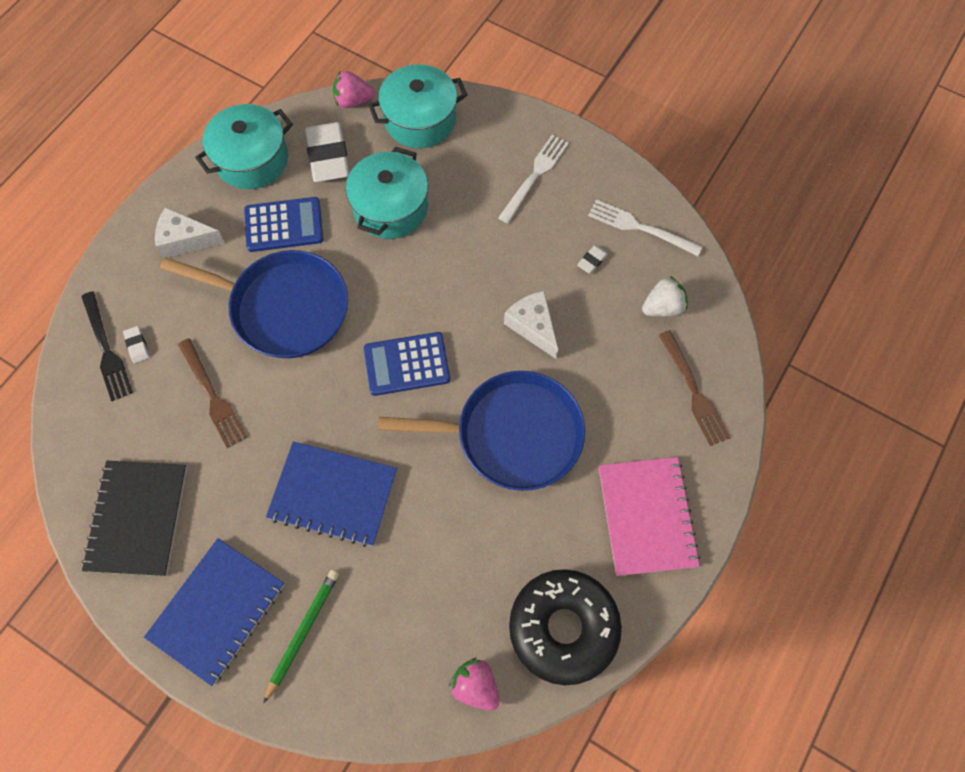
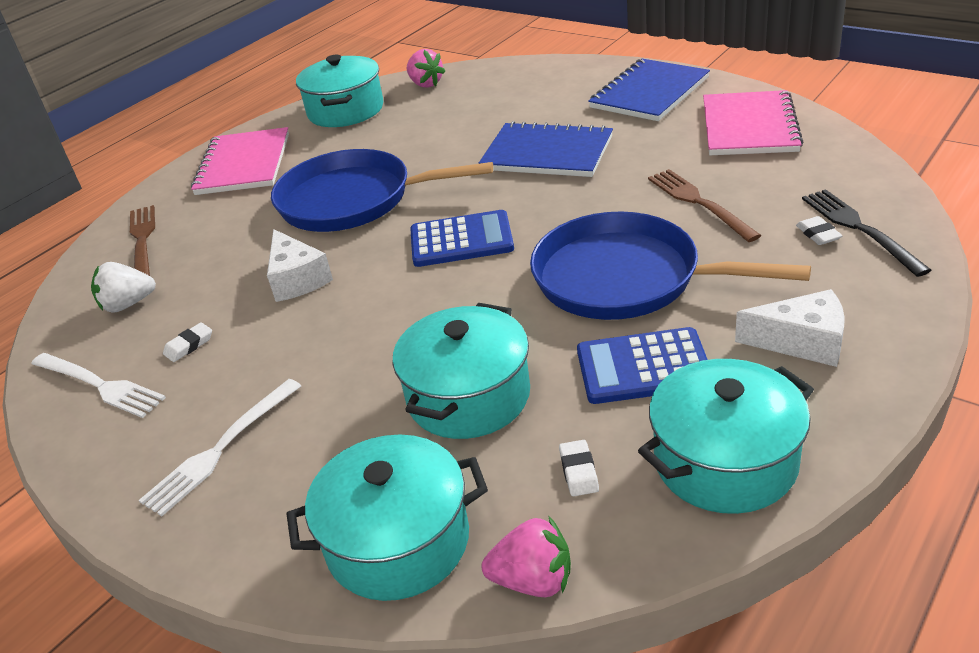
camera: 170 degrees left, 30 degrees down
black notebook [81,461,187,576] -> pink notebook [703,90,804,155]
green pencil [263,570,339,704] -> none
white eraser [305,122,350,182] -> white eraser [559,440,599,496], size x0.43
black donut [509,569,622,685] -> turquoise pot [296,55,383,127]

